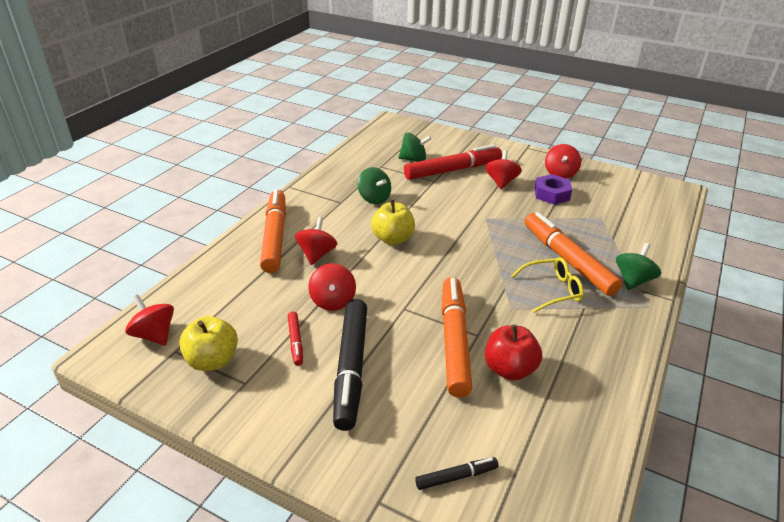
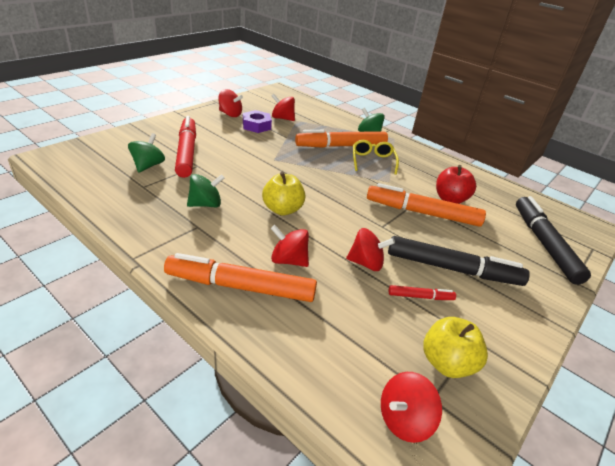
camera: 80 degrees left, 0 degrees up
black marker [415,457,499,490] -> black marker [516,196,591,285], size x2.20
red spinning top [485,150,522,189] -> red spinning top moved to [272,94,295,121]

